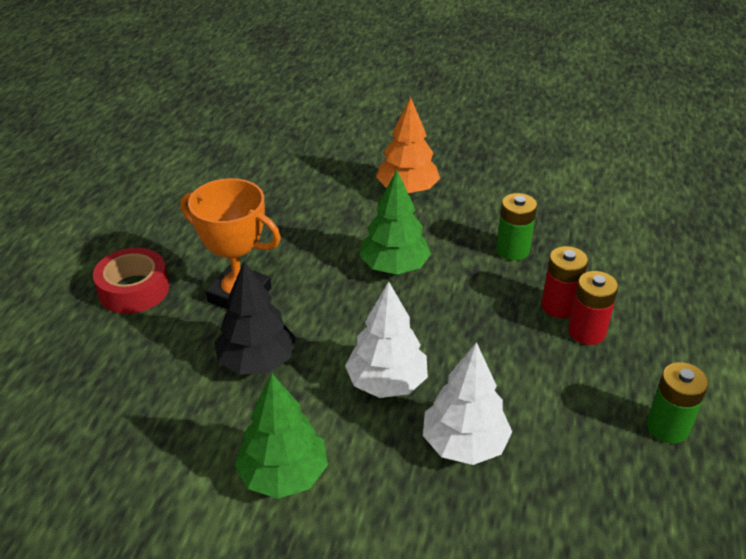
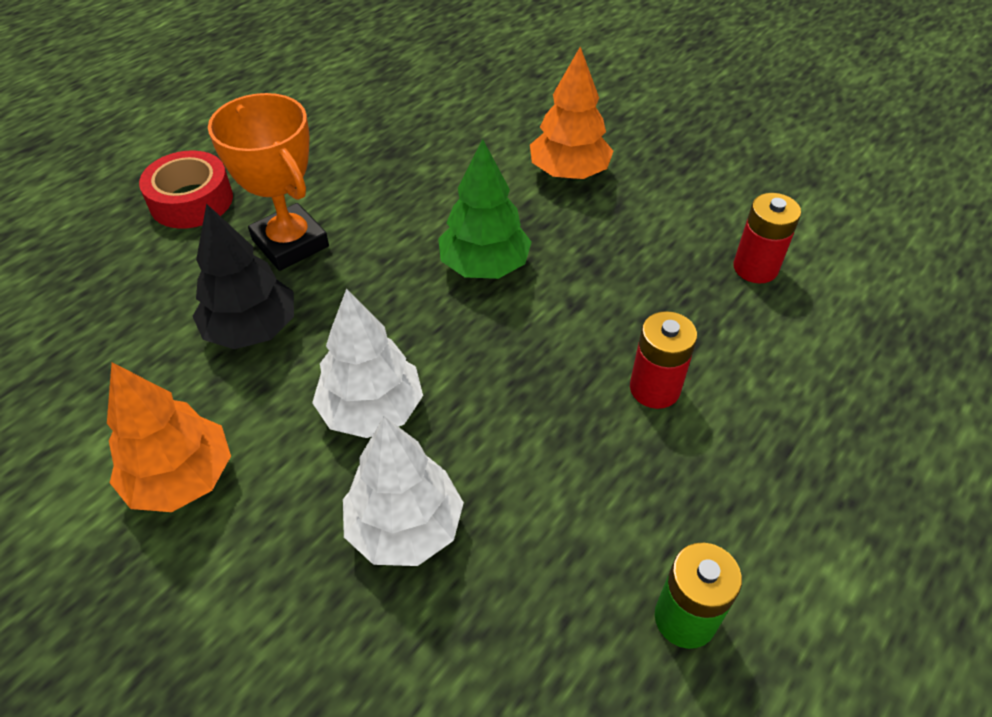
camera: 25 degrees right, 10 degrees up
green tree [235,374,328,499] -> orange tree [107,362,231,512]
green battery [496,193,537,261] -> none
red battery [568,271,618,345] -> red battery moved to [733,193,801,283]

